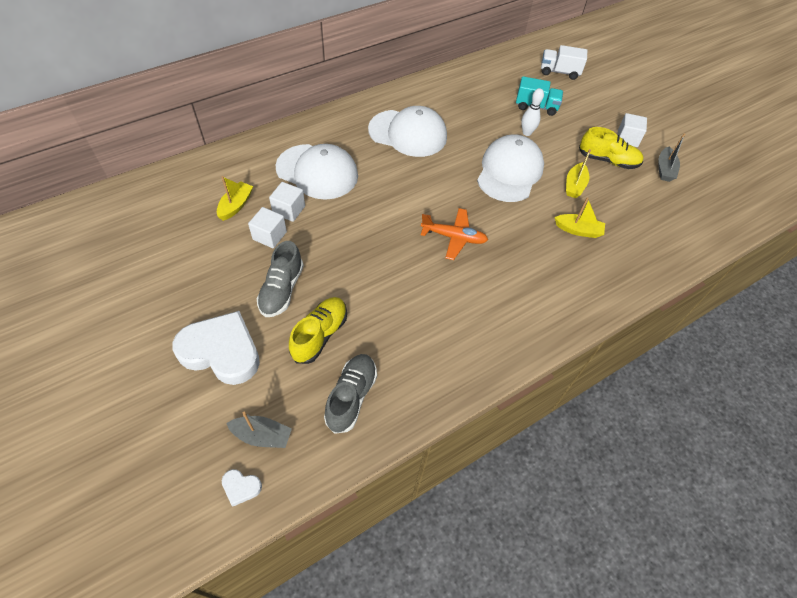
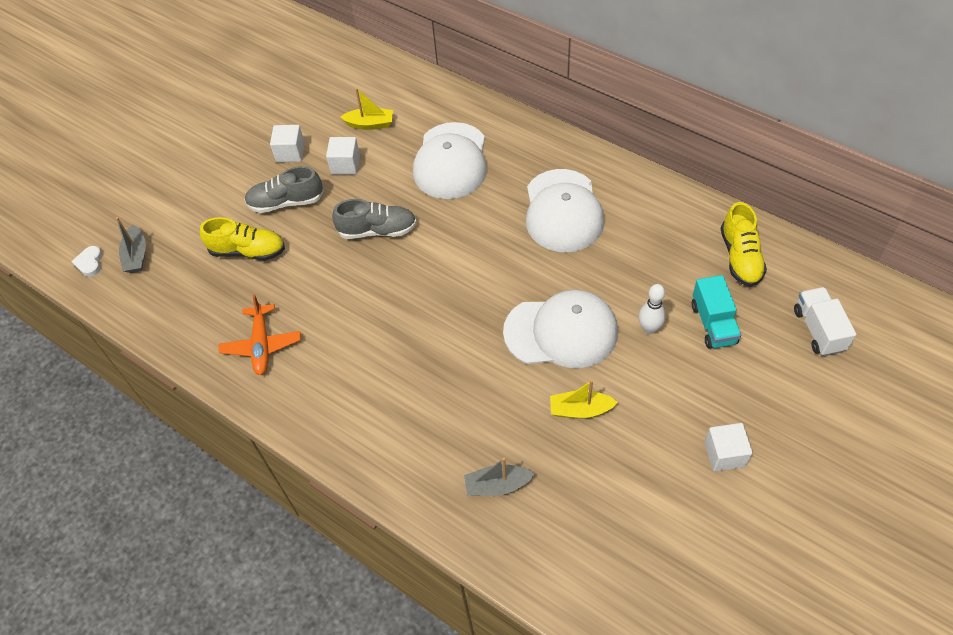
camera: 75 degrees right, 0 degrees up
white heart [172,311,260,385] -> none
white cube [269,182,305,222] -> white cube moved to [270,125,305,162]
grey shoe [324,354,377,434] -> grey shoe moved to [332,199,417,239]
orange plane [421,208,488,260] -> orange plane moved to [219,294,301,375]
yellow boat [555,197,605,238] -> none
yellow shoe [579,127,644,169] -> yellow shoe moved to [721,202,767,287]
grey boat [659,133,685,182] -> grey boat moved to [464,457,534,496]

